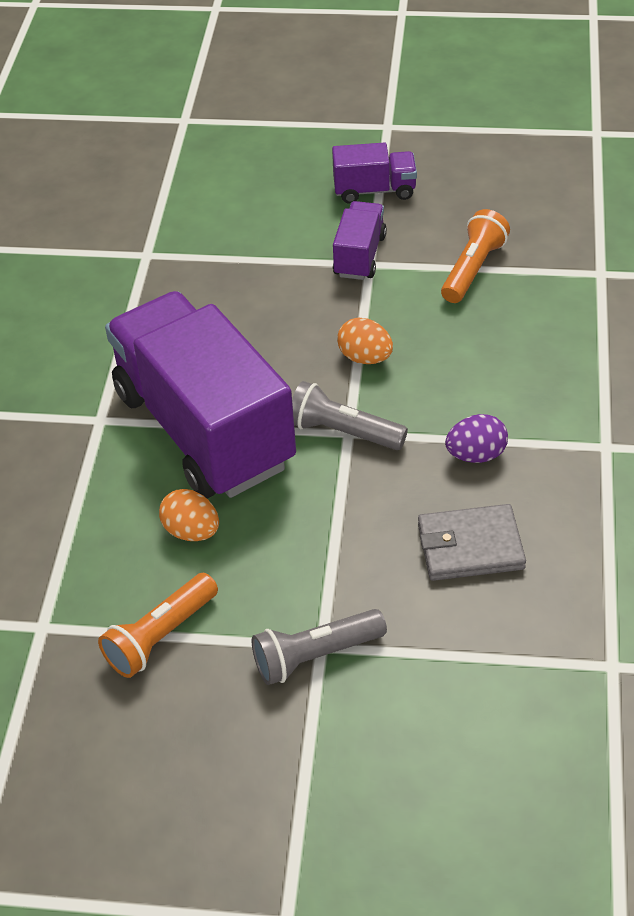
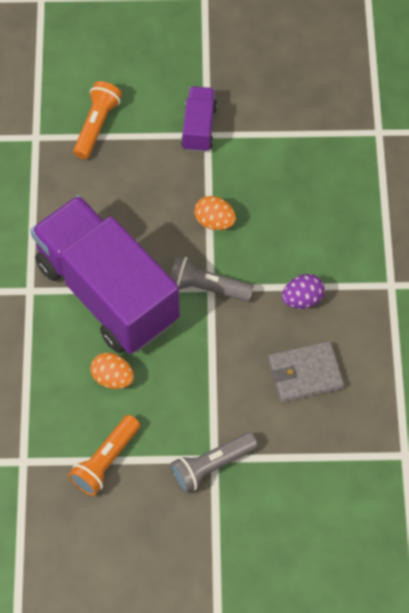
camera: 10 degrees left, 15 degrees up
purple truck [332,142,417,204] -> none
orange flashlight [441,209,510,303] -> orange flashlight moved to [73,81,122,159]

